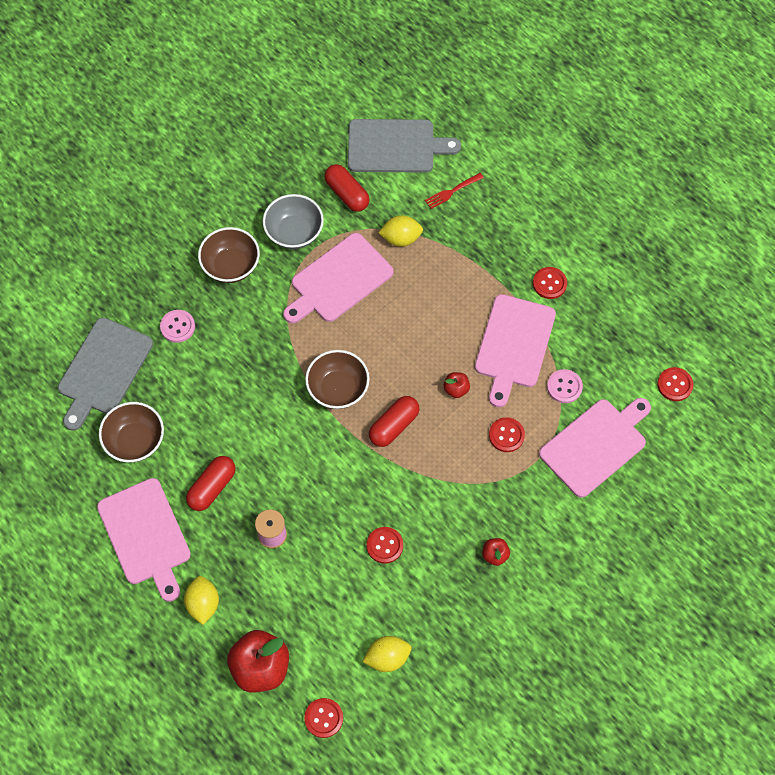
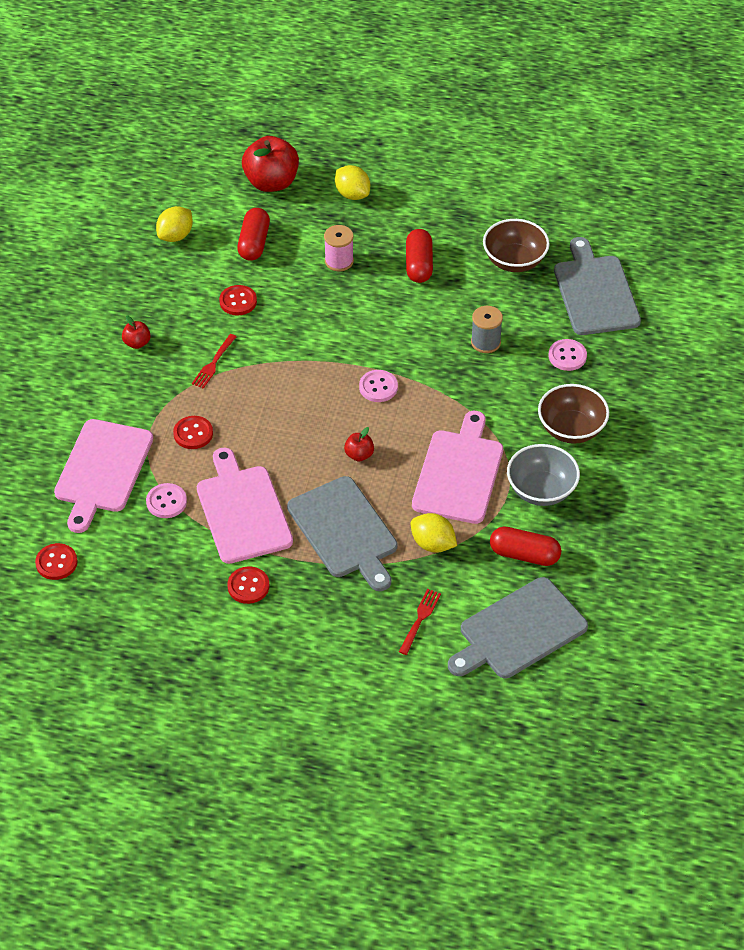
camera: 145 degrees right, 15 degrees down
pink cutting board [97,478,191,602] -> none
red button [304,698,343,738] -> none
brown bowl [305,350,369,409] -> pink button [359,370,398,402]
red capsule [369,396,419,447] -> red capsule moved to [237,208,270,261]
yellow lemon [378,215,423,247] -> yellow lemon turned 75 degrees clockwise [410,513,457,553]
red apple [444,372,470,398] -> red apple moved to [344,427,374,462]
none -> red fork [192,334,237,389]
none -> grey cutting board [287,476,397,591]
none -> grey spool [471,306,503,353]

